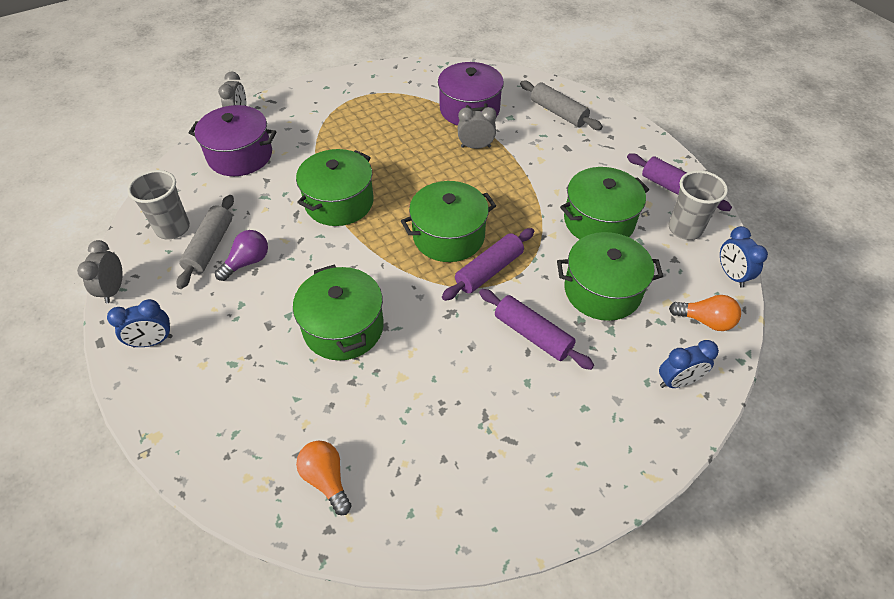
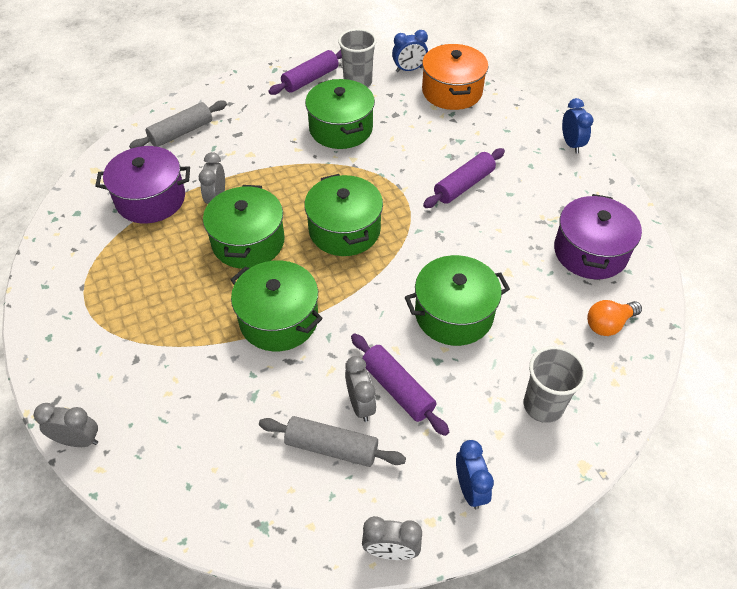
camera: 85 degrees left, 0 degrees up
grey cup [127,170,190,240] -> grey cup moved to [524,346,587,423]
purple pot [189,105,276,176] -> purple pot moved to [554,194,642,279]
purple light bulb [215,230,268,281] -> grey clock [345,356,376,422]
purple rolling pin [442,228,534,301] -> purple rolling pin moved to [351,334,449,436]
green pot [557,232,663,321] -> green pot moved to [203,185,285,269]
blue clock [659,340,719,388] -> blue clock moved to [562,98,593,154]
orange light bulb [669,295,741,331] -> orange pot [422,44,488,110]

